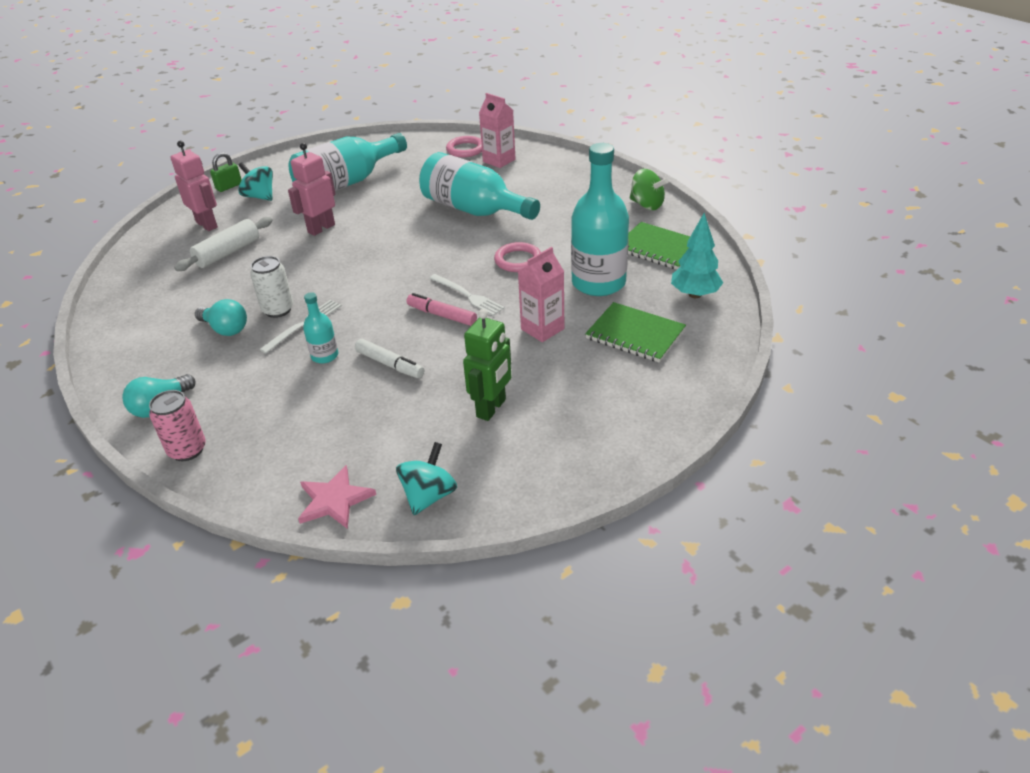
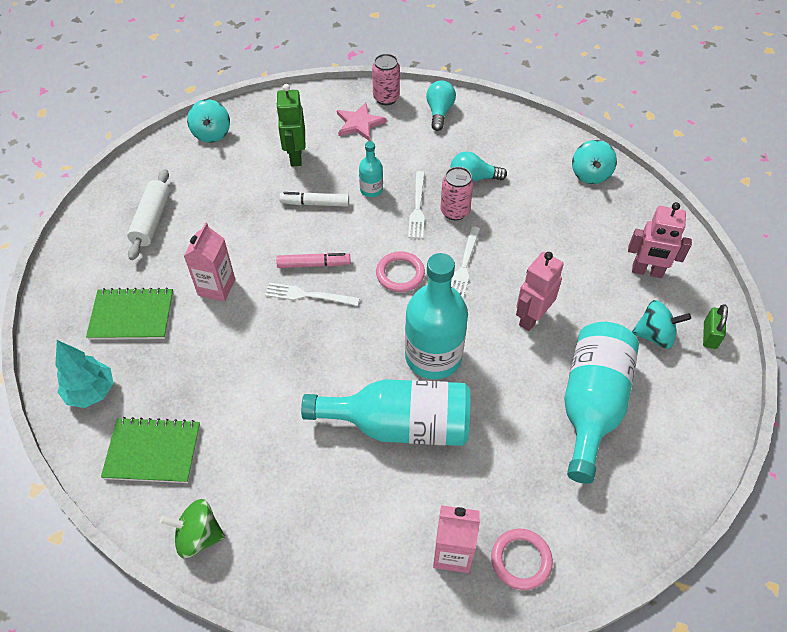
camera: 145 degrees right, 15 degrees up
white rolling pin [174,217,272,271] -> white rolling pin moved to [127,169,170,260]
white can [250,256,293,318] -> pink can [440,167,473,220]
pink robot [288,143,335,236] -> pink robot turned 150 degrees counterclockwise [516,252,564,331]
pink star [298,465,376,529] -> pink star moved to [337,102,387,141]
green robot [463,309,512,421] -> green robot moved to [276,84,305,166]
pink ring [494,242,541,272] -> pink ring moved to [376,251,425,292]
turquoise bottle [571,143,629,296] -> turquoise bottle moved to [405,253,468,379]
none -> white fork [451,226,480,298]
none -> turquoise spinning top [572,140,617,184]

